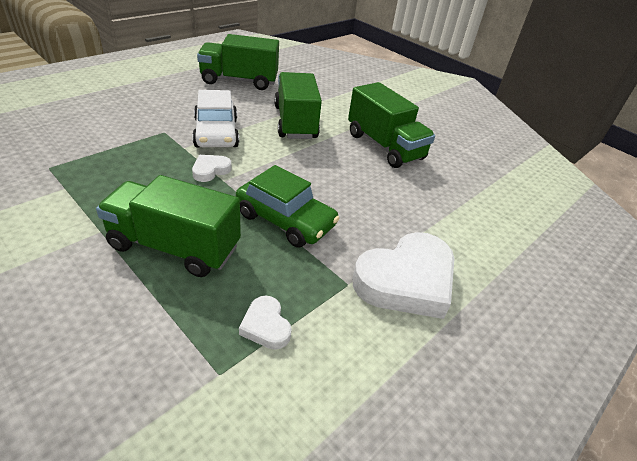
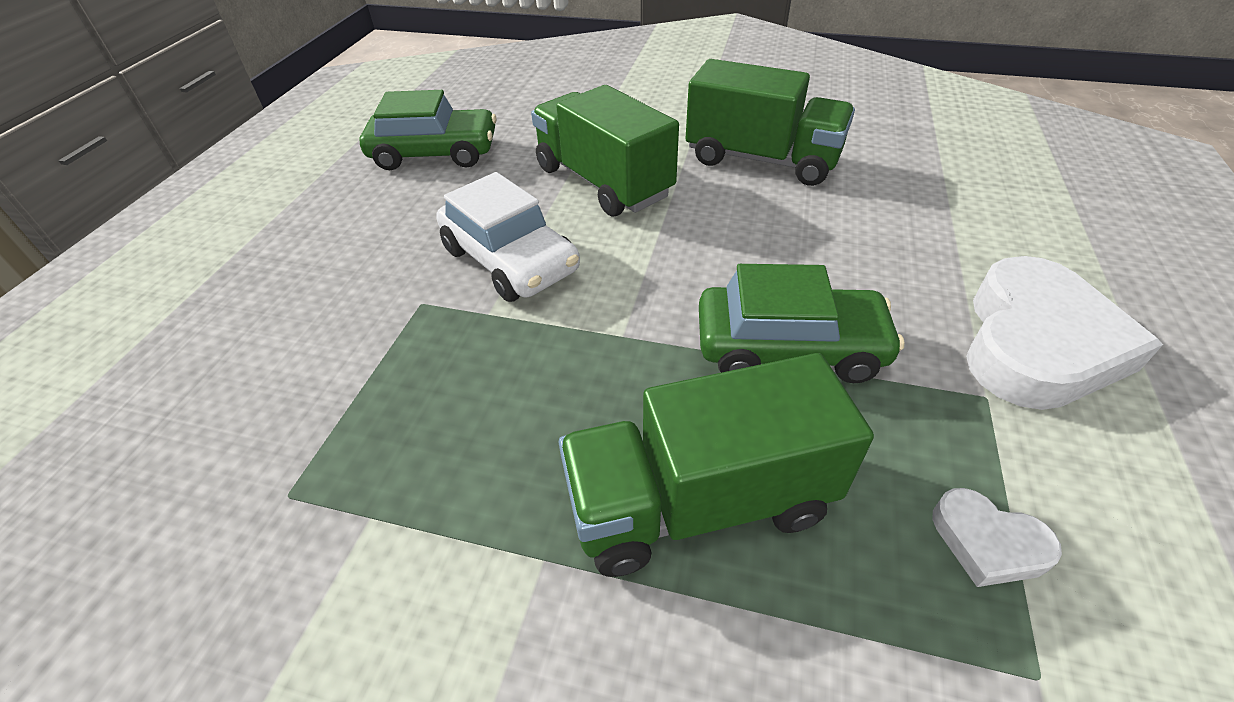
camera: 25 degrees left, 5 degrees up
white heart [192,155,232,182] -> none
green truck [197,34,279,90] -> green car [360,90,496,170]

